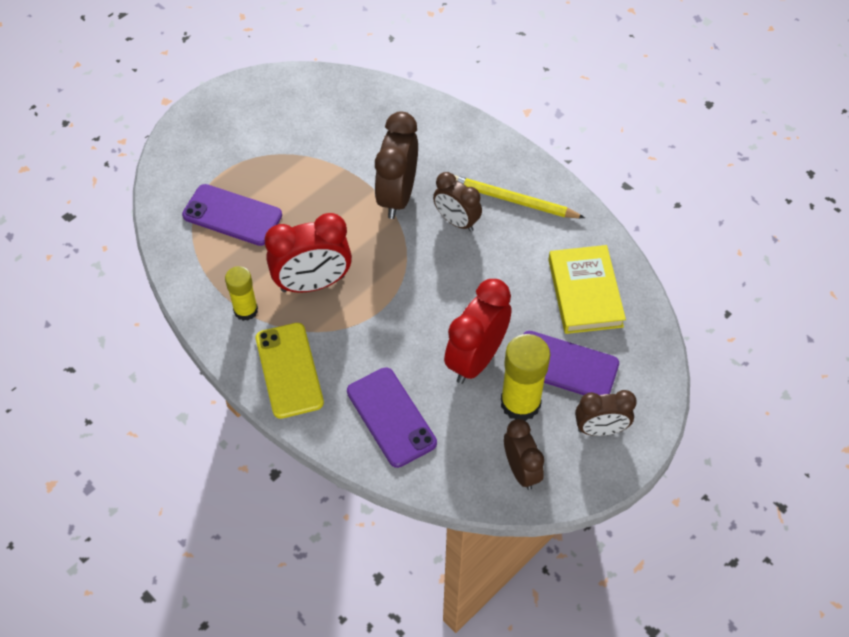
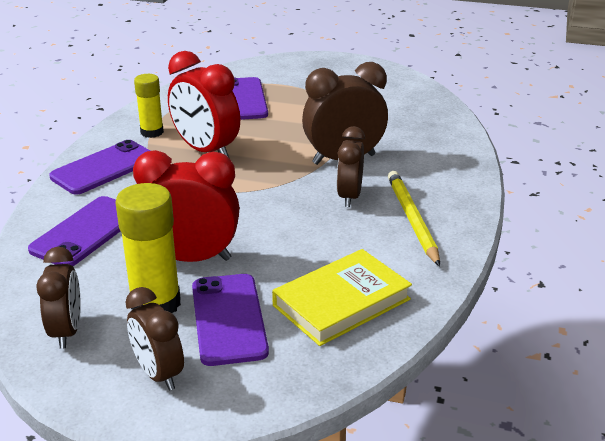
camera: 60 degrees right, 25 degrees down
yellow phone [256,323,324,419] -> purple phone [49,140,150,195]
brown clock [504,419,544,490] -> brown clock turned 45 degrees counterclockwise [36,247,81,349]

